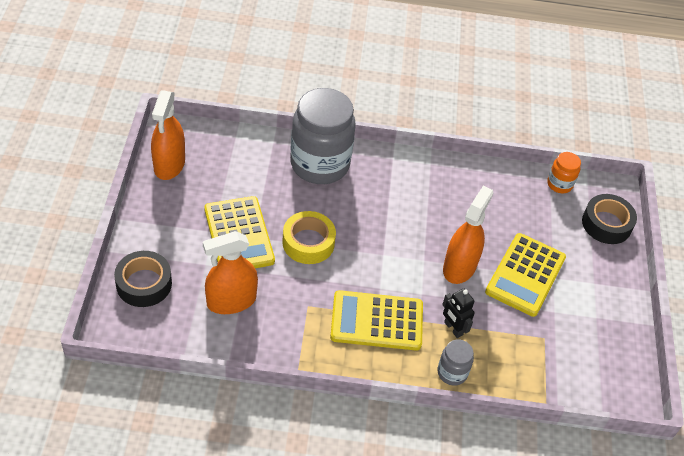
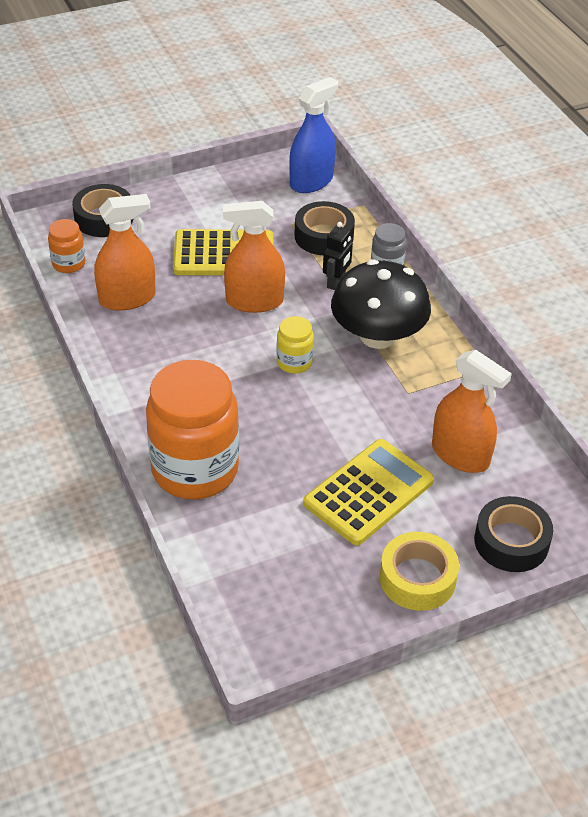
camera: 115 degrees left, 5 degrees down
orange spray bottle [151,90,185,180] -> orange spray bottle moved to [94,194,156,311]
yellow tape [282,211,336,264] -> yellow tape moved to [380,532,459,611]
grey jar [290,88,356,184] -> orange jar [146,360,239,500]
yellow calculator [330,290,423,351] -> black mushroom [331,259,431,349]
none -> yellow jar [276,316,314,374]
none -> blue spray bottle [289,77,338,193]
none -> black tape [294,201,355,255]

